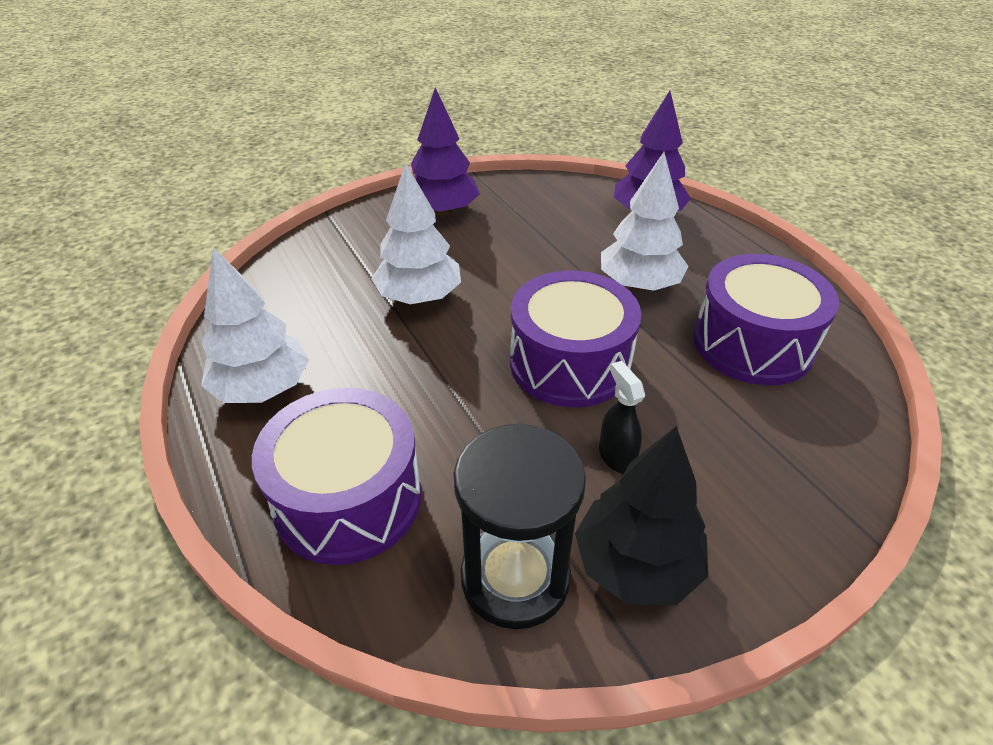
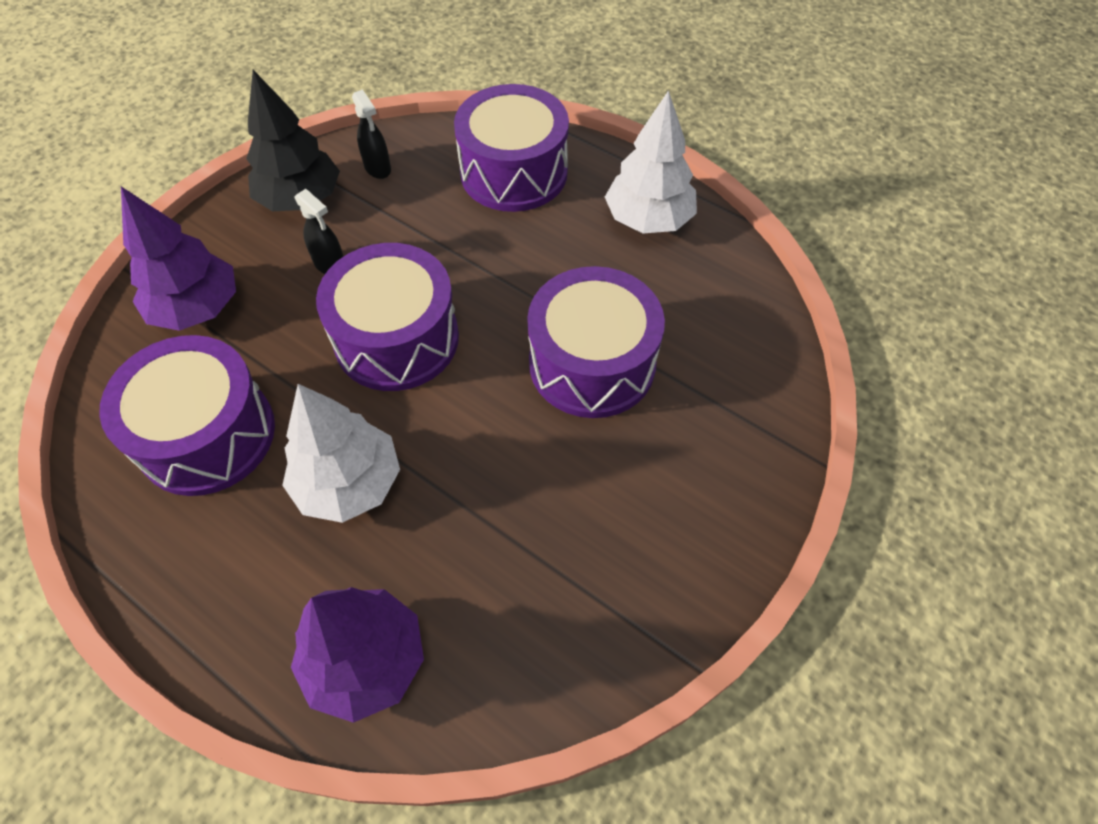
camera: 155 degrees right, 15 degrees up
white tree [372,163,461,304] -> purple drum [527,266,665,418]
purple tree [411,87,480,216] -> purple tree moved to [121,187,236,331]
black hourglass [454,423,586,629] -> black spray bottle [352,89,391,179]

